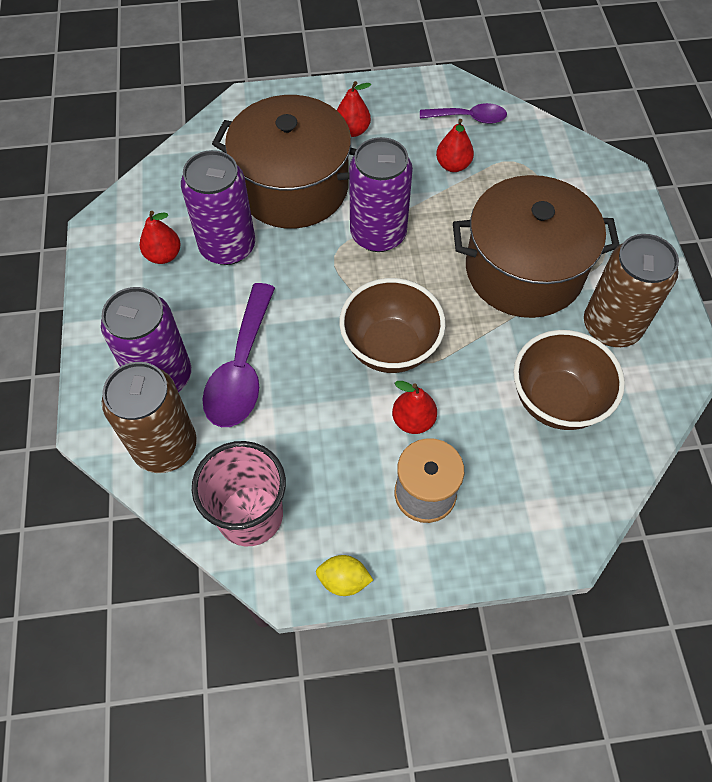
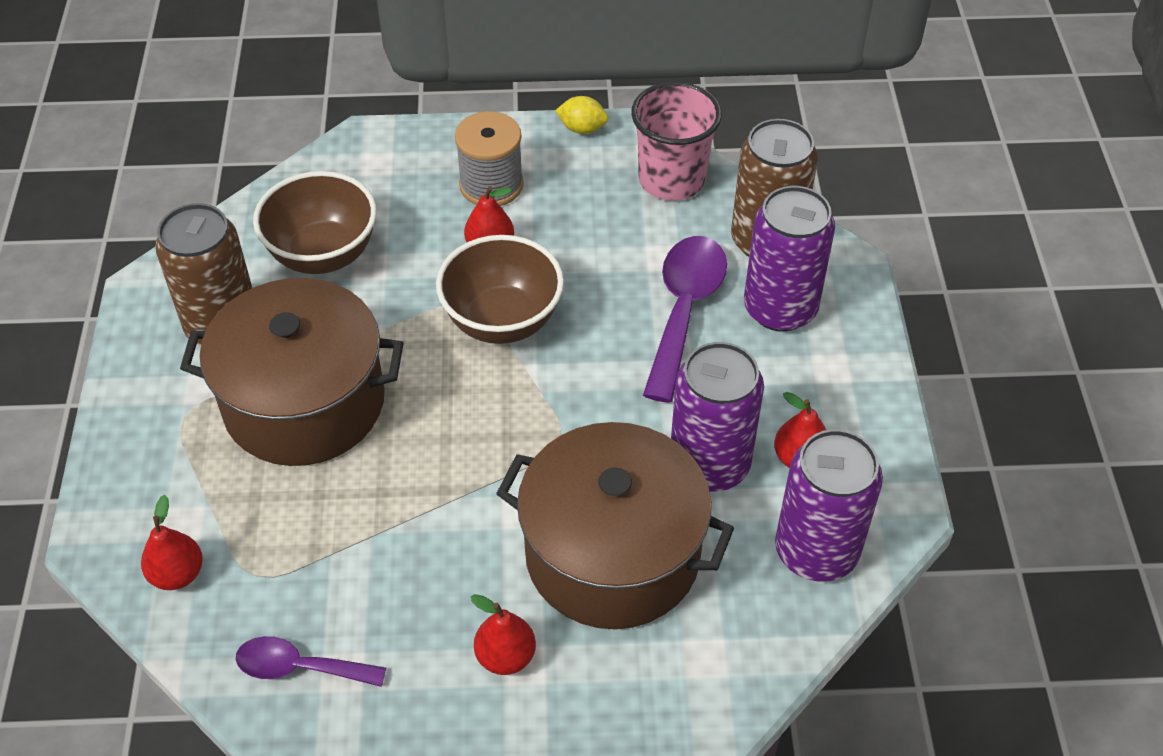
camera: 175 degrees left, 10 degrees down
purple can [349,137,413,252] -> purple can moved to [775,429,883,582]
red pear [436,119,474,172] -> red pear moved to [141,495,203,590]

